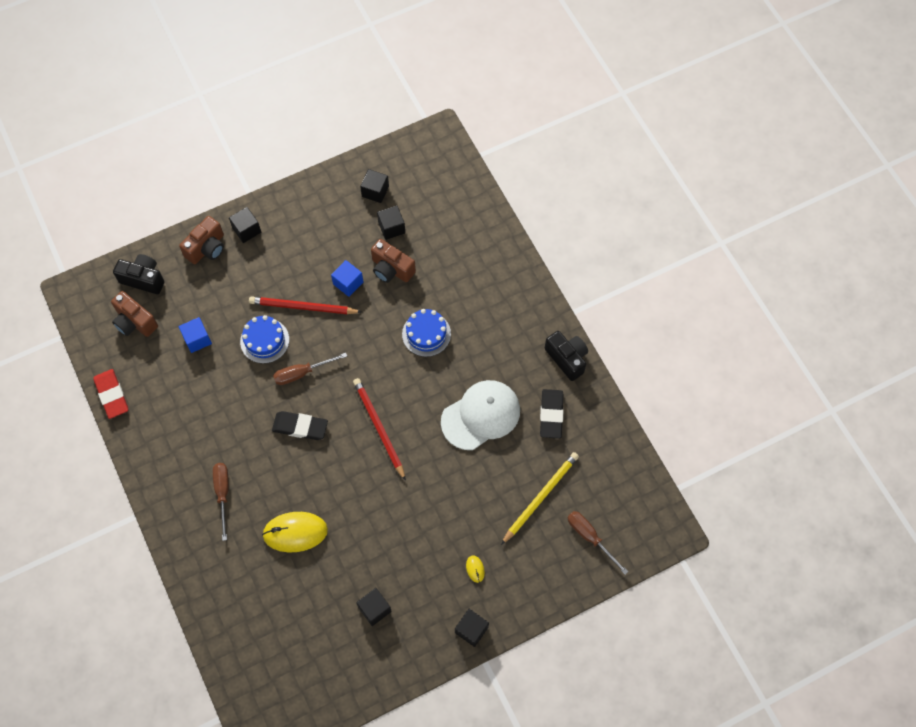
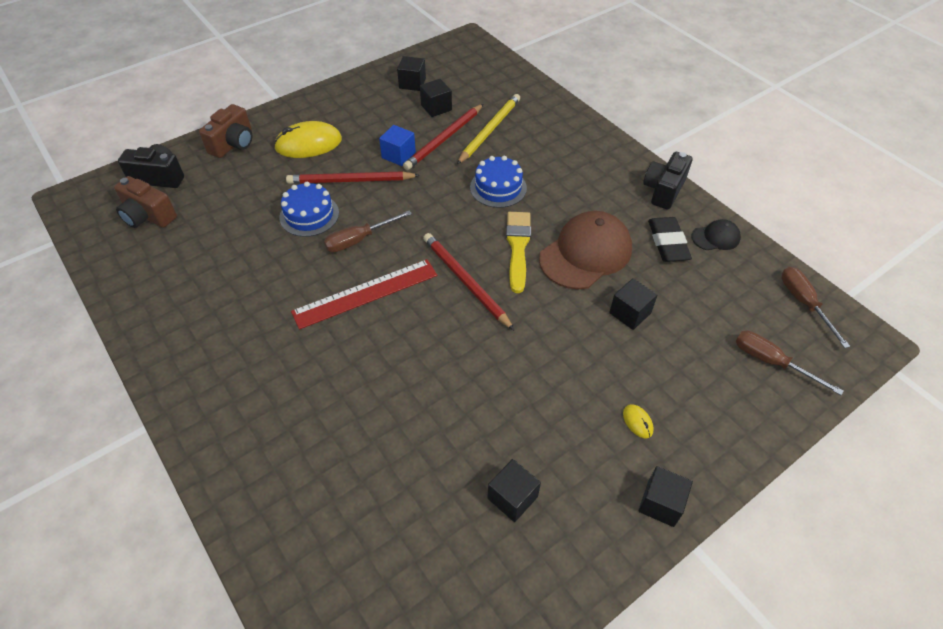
camera: 10 degrees left, 15 degrees down
red eraser [93,369,128,419] -> none
blue cube [179,317,212,353] -> none
brown screwdriver [213,463,229,541] -> brown screwdriver moved to [781,267,850,348]
black cube [229,207,261,243] -> black cube moved to [609,278,658,330]
yellow mouse [262,512,328,552] -> yellow mouse moved to [274,121,342,158]
black eraser [272,411,328,440] -> red ruler [291,259,437,329]
brown camera [371,239,416,283] -> red pencil [403,104,483,170]
white cap [441,380,520,450] -> brown cap [539,211,632,290]
yellow pencil [501,452,579,545] -> yellow pencil moved to [457,94,520,164]
black camera [545,331,588,381] -> black camera turned 105 degrees counterclockwise [643,152,692,210]
none -> yellow brush [506,212,531,293]
none -> black cap [691,219,741,250]

